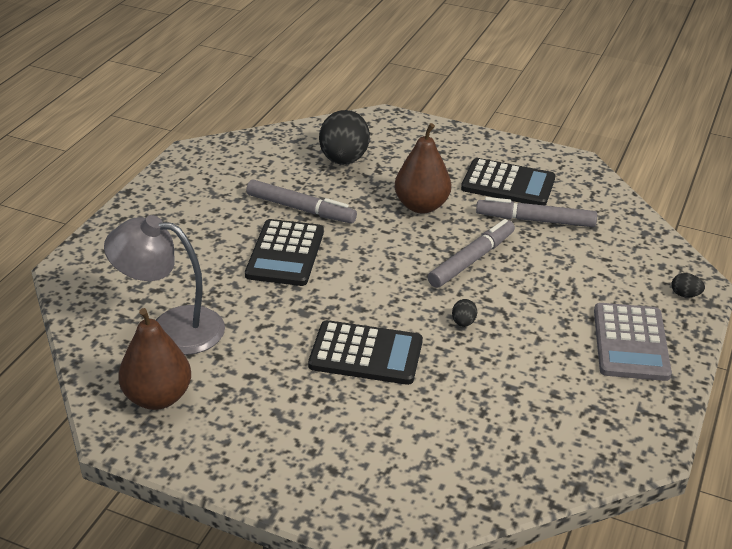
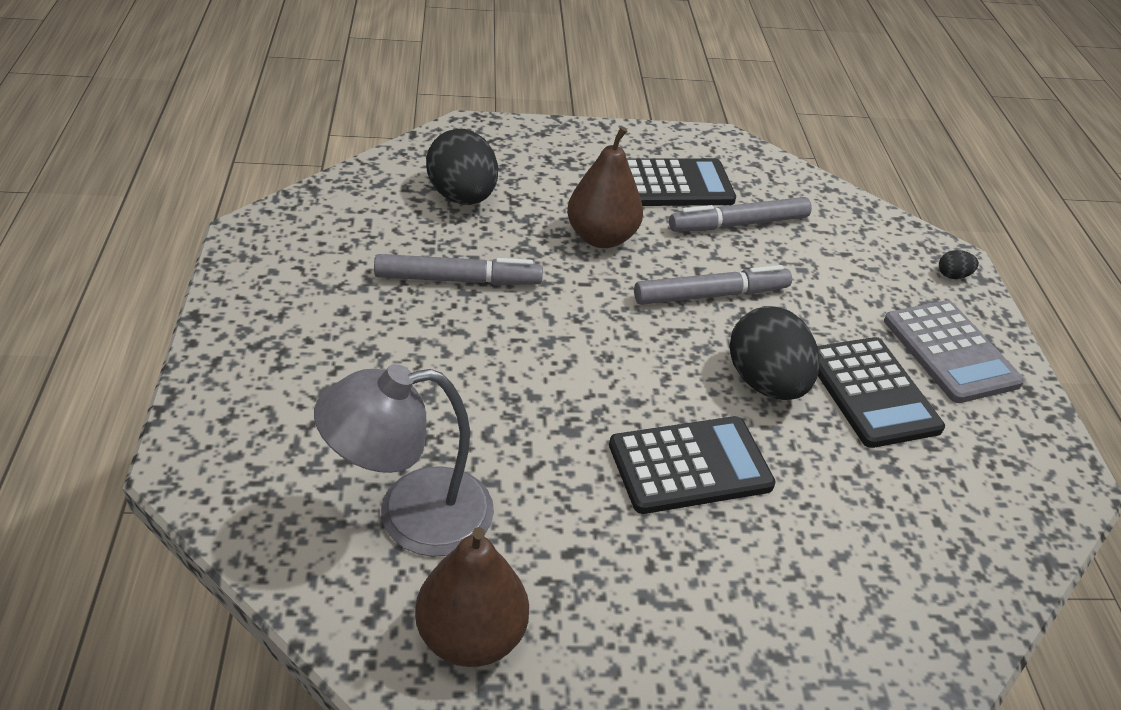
camera: 30 degrees left, 5 degrees up
black calculator [245,219,324,286] -> black calculator moved to [818,337,945,448]
grey marker [428,219,515,288] -> grey marker turned 60 degrees clockwise [634,265,792,305]
black egg [452,299,477,327] -> black egg [730,306,820,400], size x2.44

